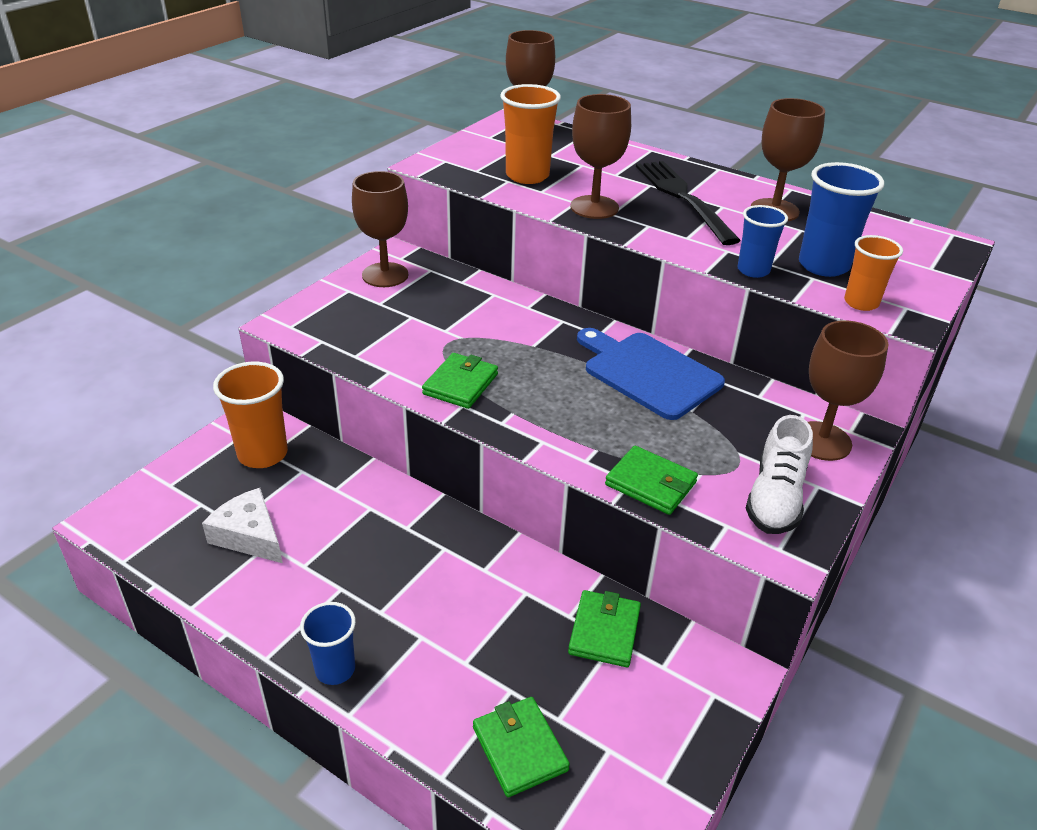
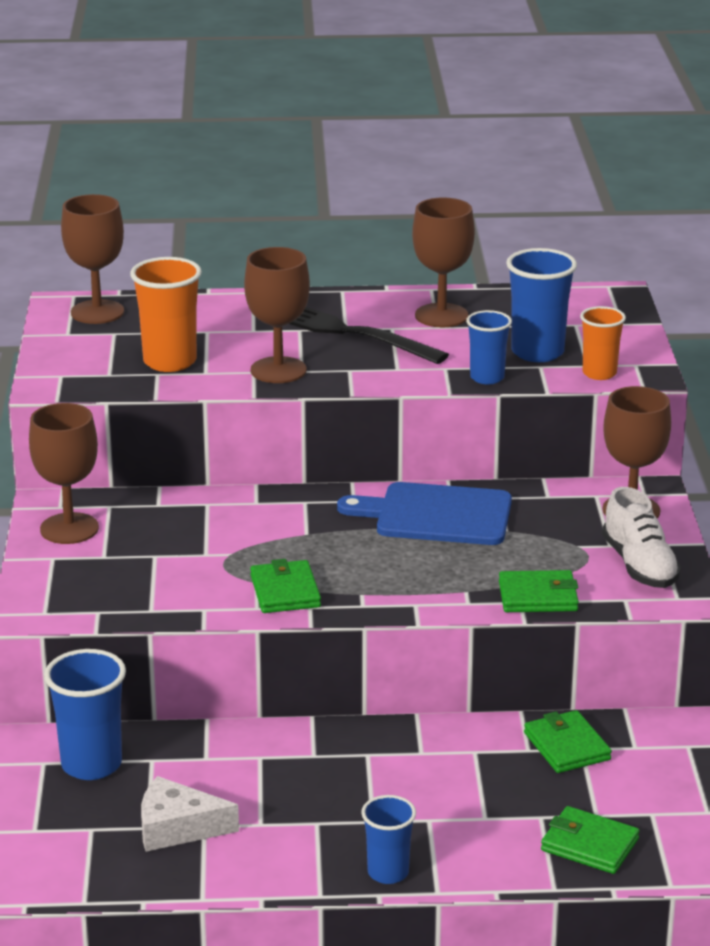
camera: 35 degrees left, 10 degrees down
orange cup [213,362,288,468] -> blue cup [44,649,126,780]

